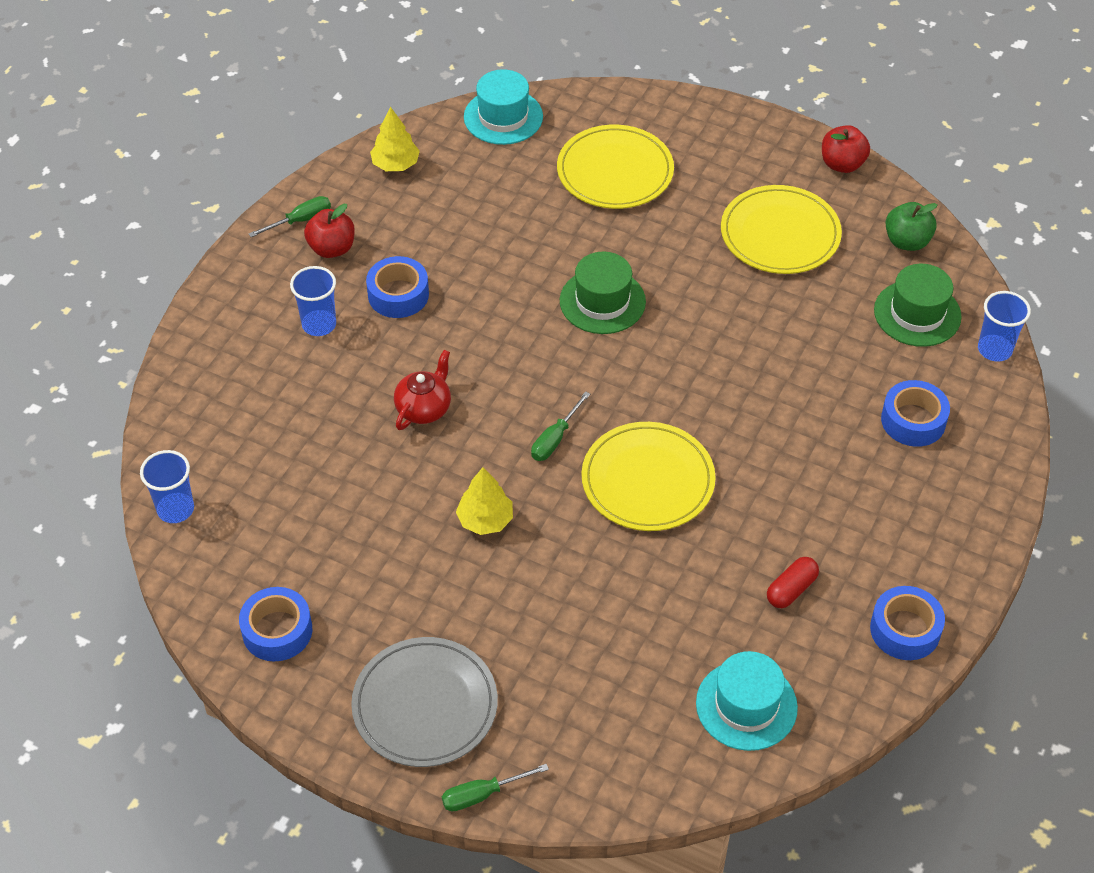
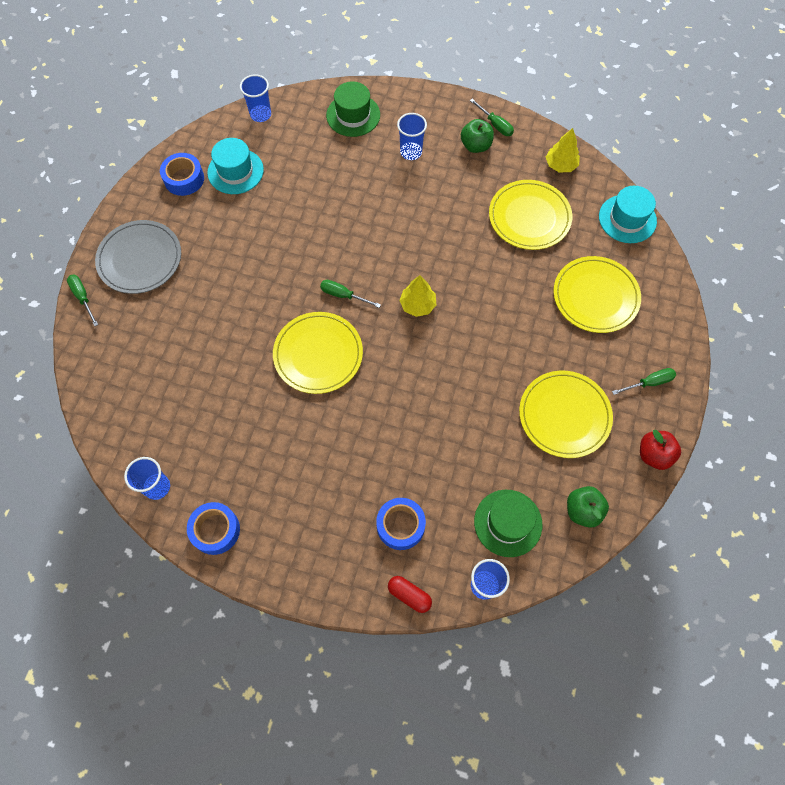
camera: 80 degrees right, 15 degrees up
red apple [304,204,355,258] -> green apple [461,119,494,153]
blue tape [366,256,429,318] -> none
red teapot [394,350,451,430] -> none
yellow tree [456,467,513,535] -> yellow tree moved to [399,275,436,317]
green hat [560,252,646,334] -> green hat moved to [326,81,380,137]
turquoise hat [696,651,798,751] -> turquoise hat moved to [207,138,264,194]
red capsule [767,557,819,608] -> red capsule moved to [388,576,432,613]
none -> blue cup [124,457,170,500]
none -> yellow plate [489,180,572,250]
none -> green screwdriver [612,368,676,395]

